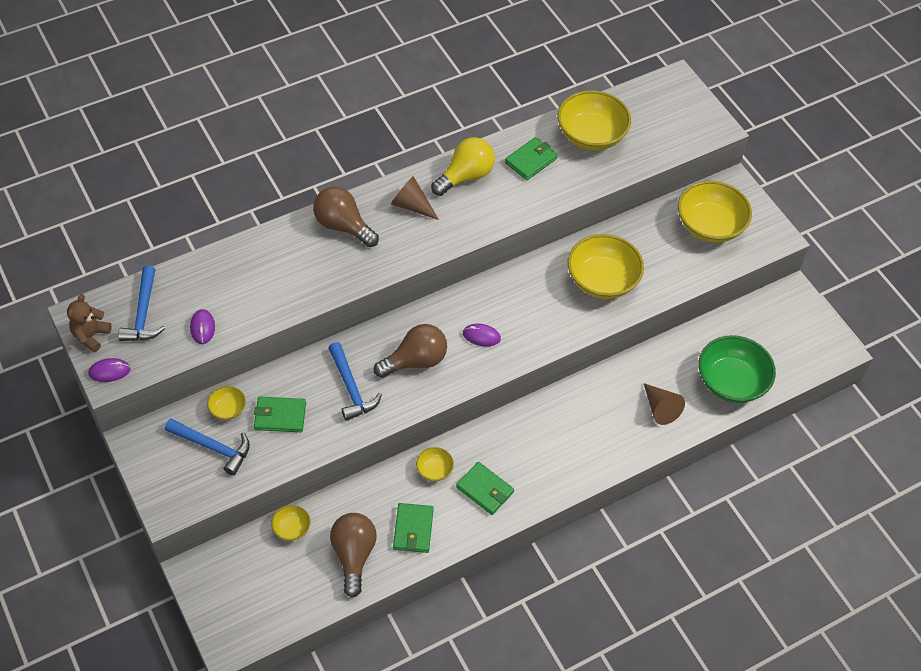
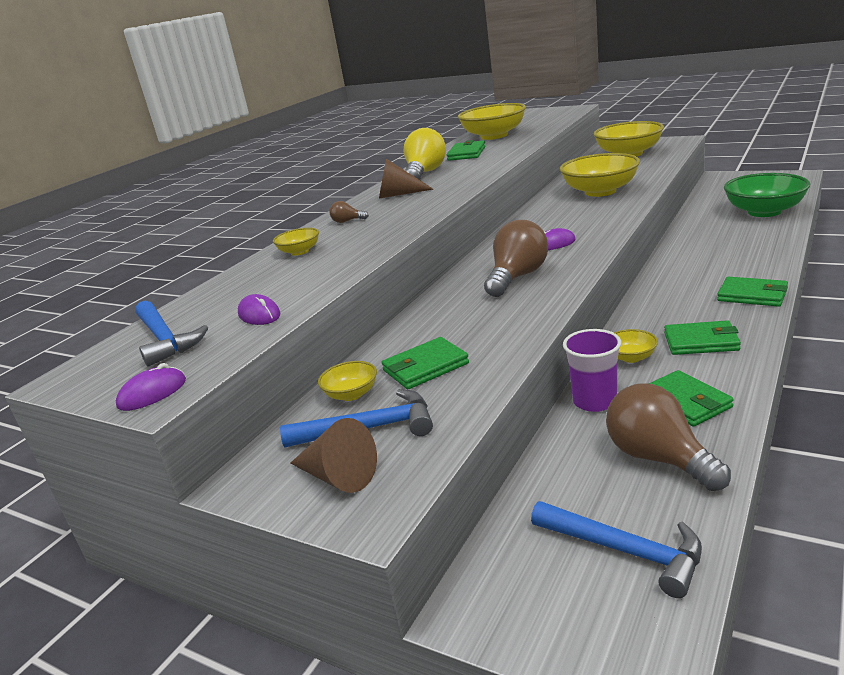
camera: 25 degrees left, 30 degrees down
brown teddy bear [67,294,112,352] -> none
yellow bowl [271,505,311,541] -> yellow bowl moved to [273,228,319,256]
brown light bulb [313,187,379,247] -> brown light bulb [329,201,369,223], size x0.43
blue hammer [329,342,382,421] -> blue hammer moved to [531,501,702,598]
brown cone [644,383,685,425] -> brown cone moved to [290,418,377,493]
none -> purple cup [563,329,621,412]
none -> green wallet [717,277,788,307]

